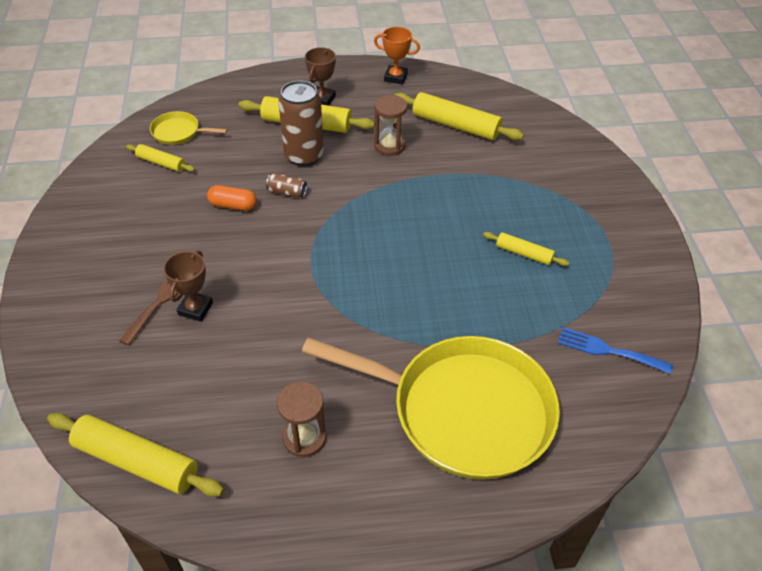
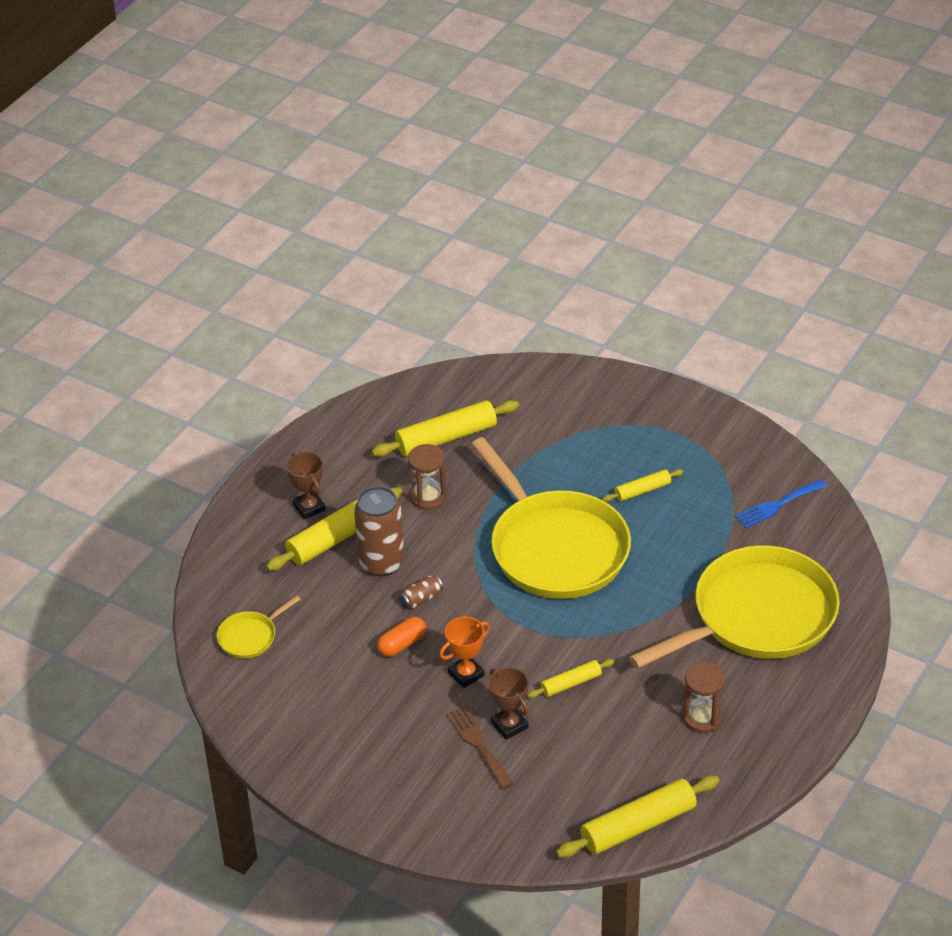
camera: 50 degrees left, 5 degrees down
yellow rolling pin [126,144,195,172] -> yellow rolling pin moved to [527,659,615,698]
orange trophy [374,27,420,84] -> orange trophy moved to [439,617,490,688]
none -> yellow pan [471,437,631,599]

